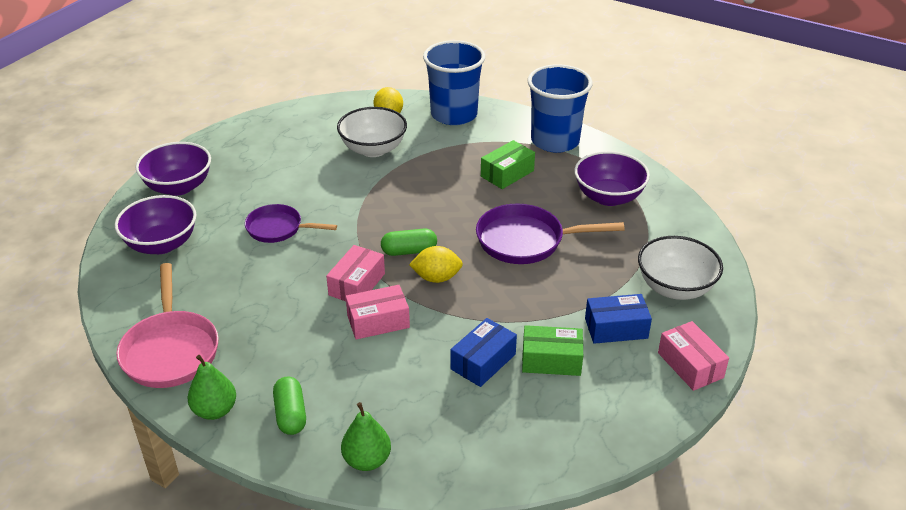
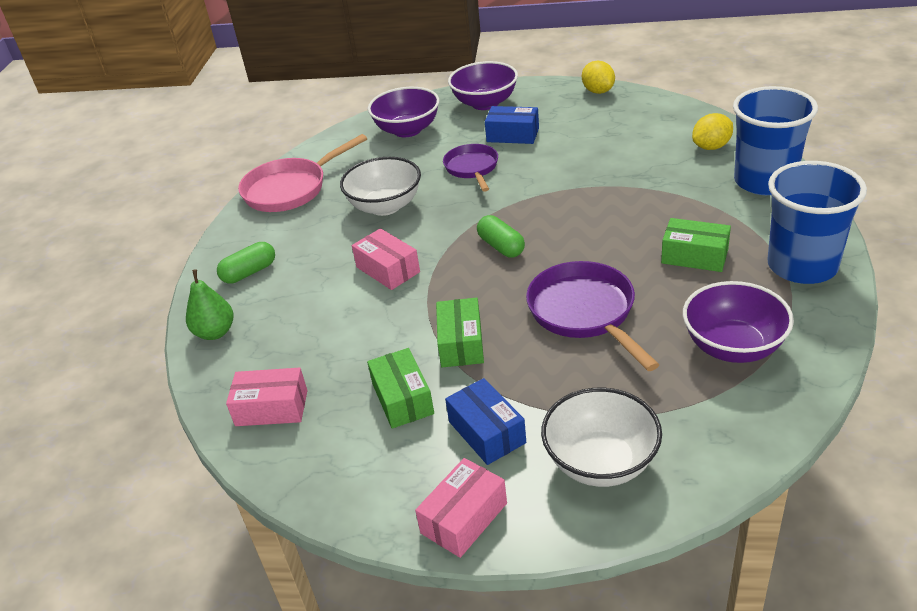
camera: 70 degrees right, 0 degrees up
green pear [188,355,236,420] -> none
pink box [326,245,385,301] -> pink box moved to [226,368,307,426]
white bowl [337,107,407,157] -> white bowl moved to [340,157,421,216]
yellow lemon [409,246,463,283] -> yellow lemon moved to [582,61,615,94]
blue box [451,318,517,387] -> blue box moved to [485,106,539,144]
none -> green box [436,298,484,367]

